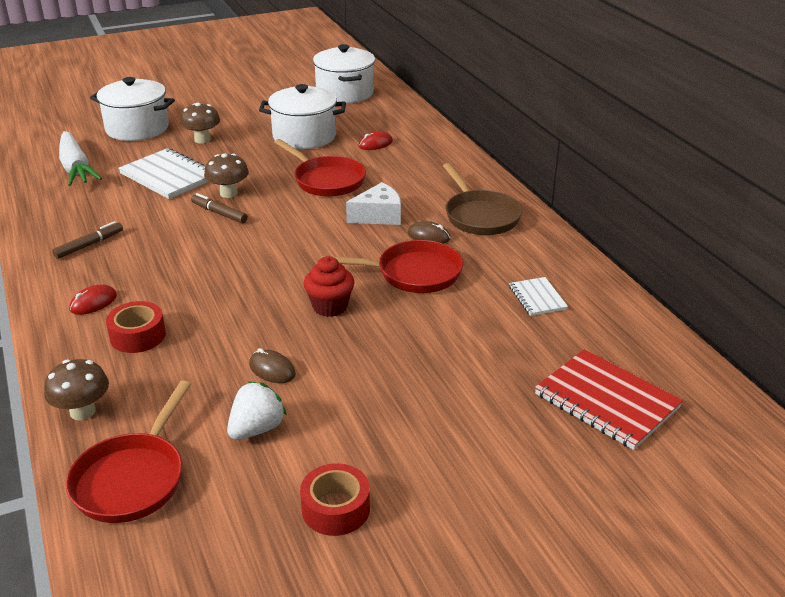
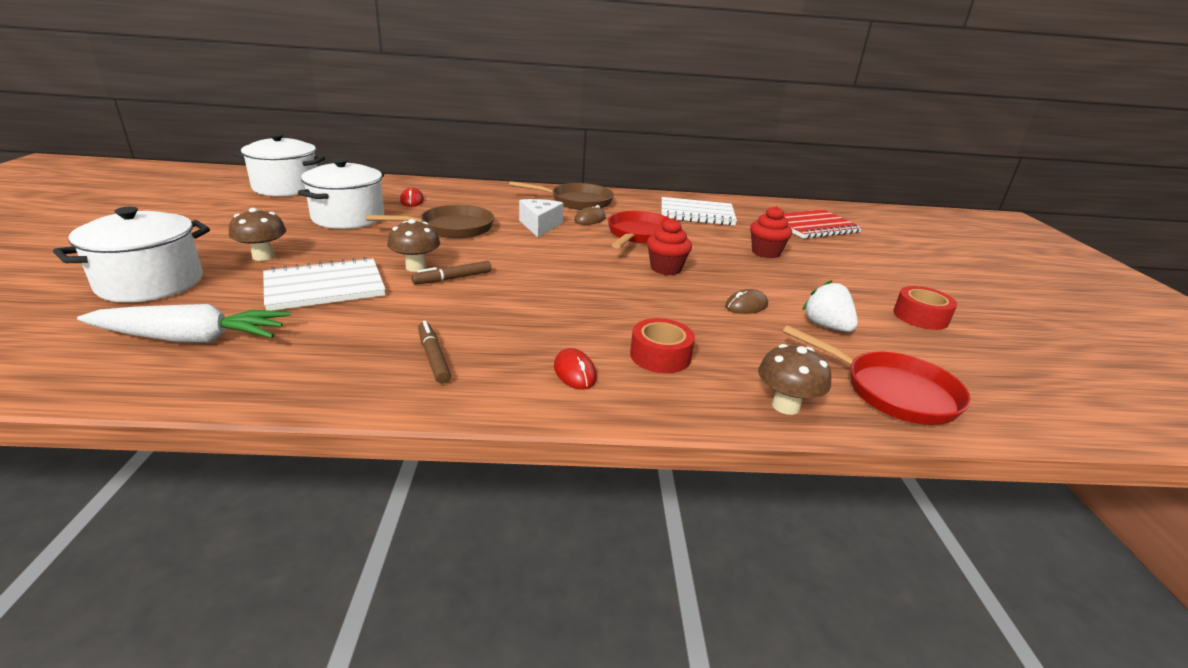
camera: 70 degrees left, 5 degrees down
red pan [274,139,366,197] -> brown pan [366,205,494,239]
white notebook [509,277,568,316] -> white notebook [661,197,737,226], size x1.86
none -> red cupcake [750,206,792,258]

